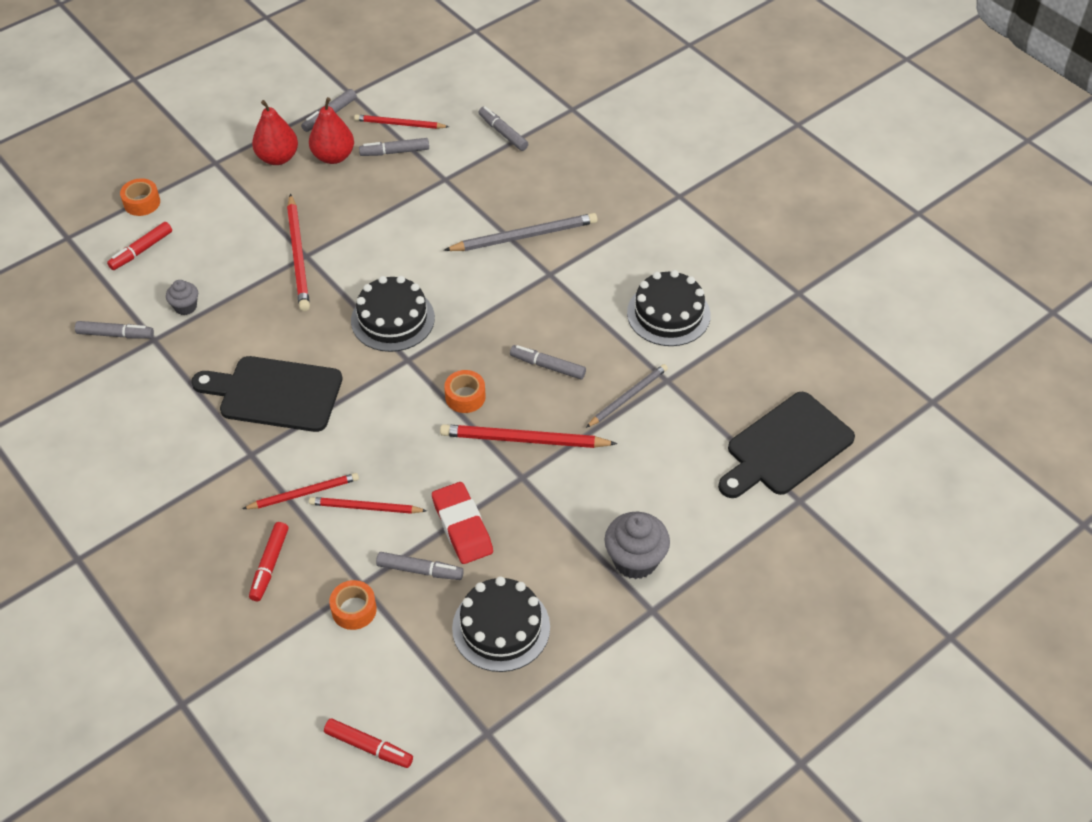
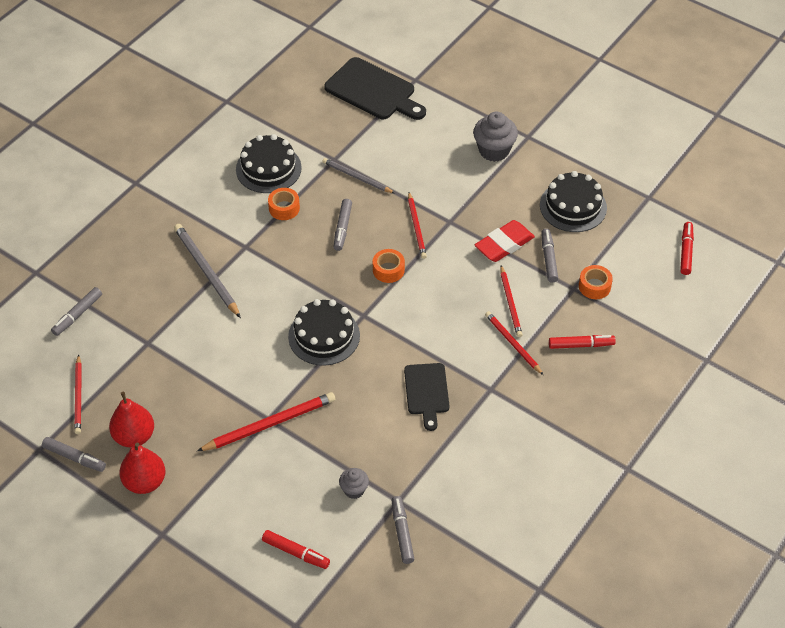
camera: 105 degrees left, 0 degrees up
orange tape [120,178,160,216] -> orange tape moved to [268,188,300,220]
black cutting board [191,356,342,432] -> black cutting board [404,363,450,431], size x0.63
grey marker [359,138,429,156] -> none
red pencil [440,424,617,448] -> red pencil [408,192,427,259], size x0.65

